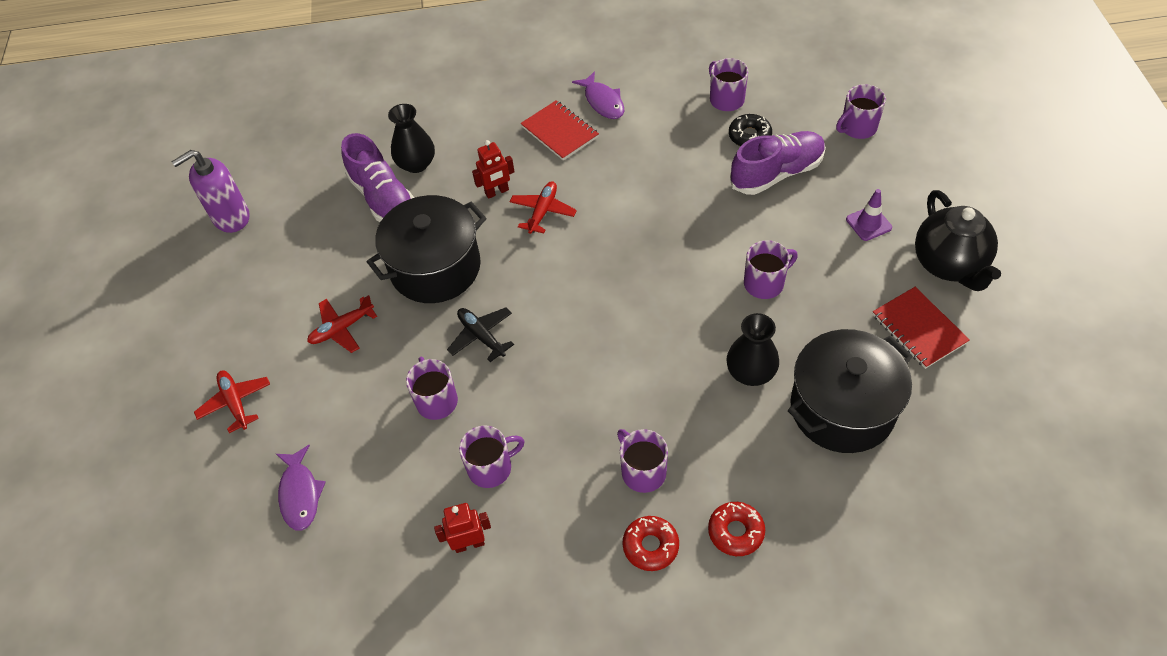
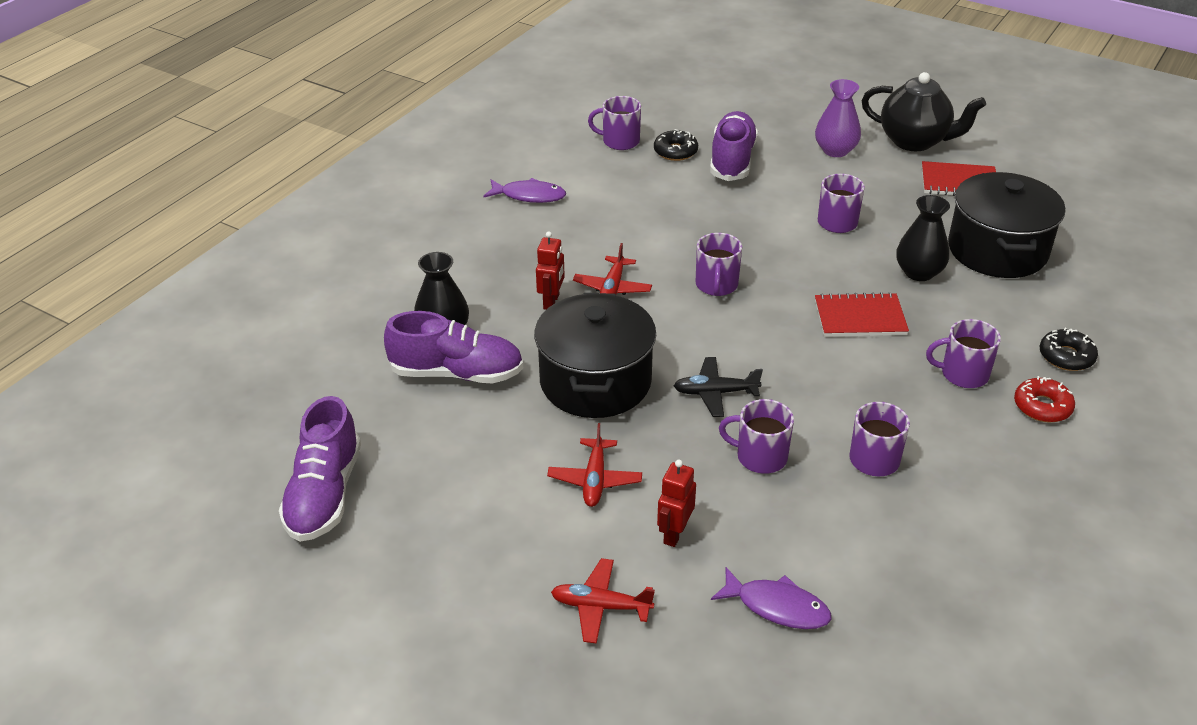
camera: 55 degrees left, 15 degrees down
purple soap dispenser [172,150,250,233] -> purple shoe [279,396,361,542]
red robot [434,503,491,553] -> red robot moved to [657,460,696,547]
red plane [509,181,577,234] -> red plane turned 135 degrees counterclockwise [573,243,652,295]
red notebook [521,100,599,161] -> red notebook moved to [815,292,909,337]
red donut [708,502,765,556] -> black donut [1040,328,1098,371]
purple mug [836,84,886,139] -> purple mug moved to [696,233,742,296]
purple traffic cone [846,189,892,241] -> purple vase [815,79,861,157]

